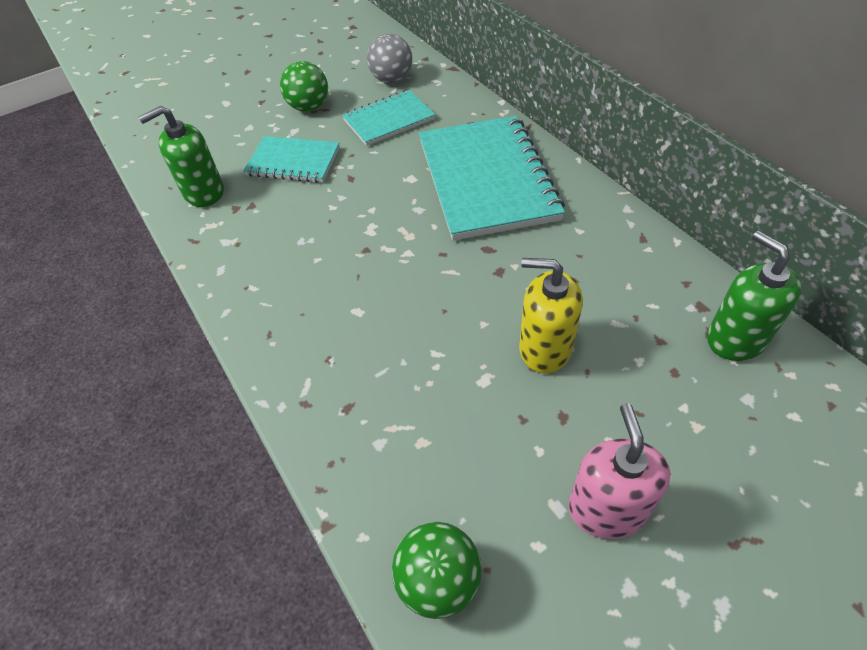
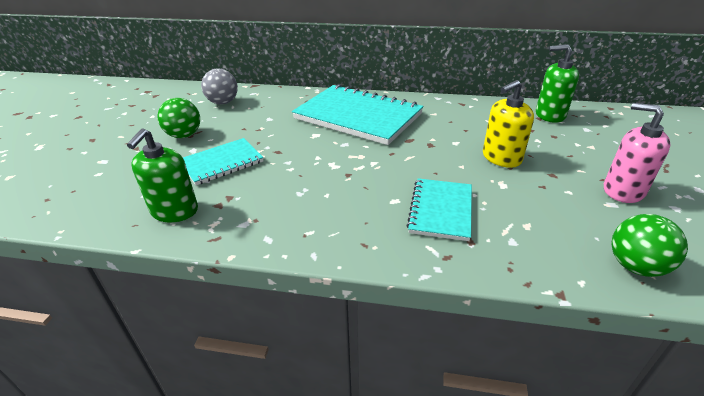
camera: 50 degrees left, 15 degrees down
turquoise notebook [342,90,435,146] -> turquoise notebook moved to [407,178,472,241]

